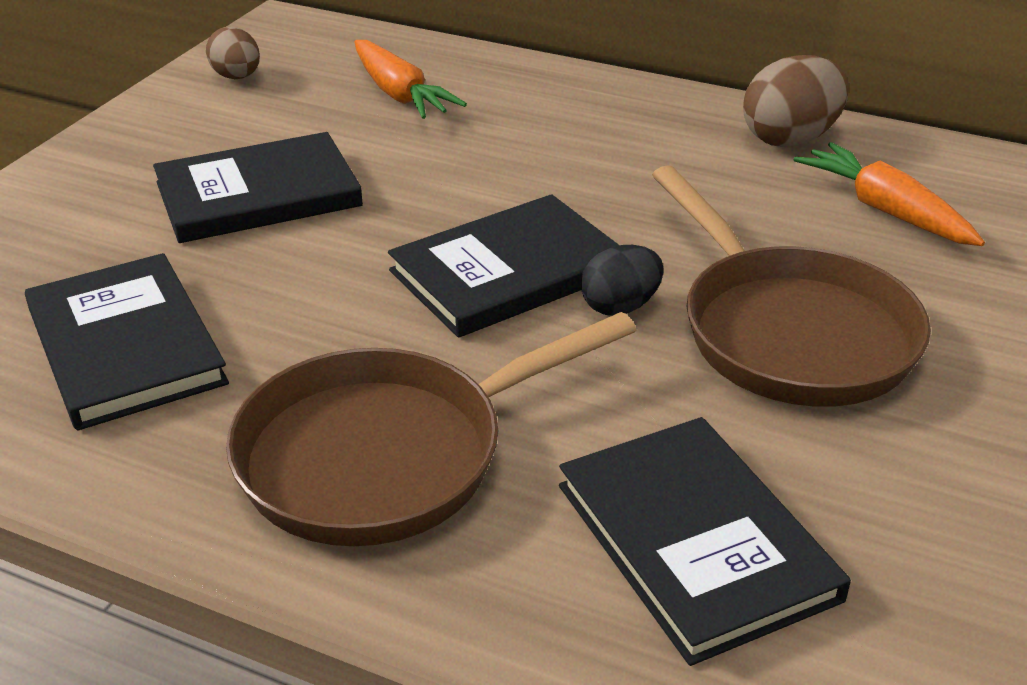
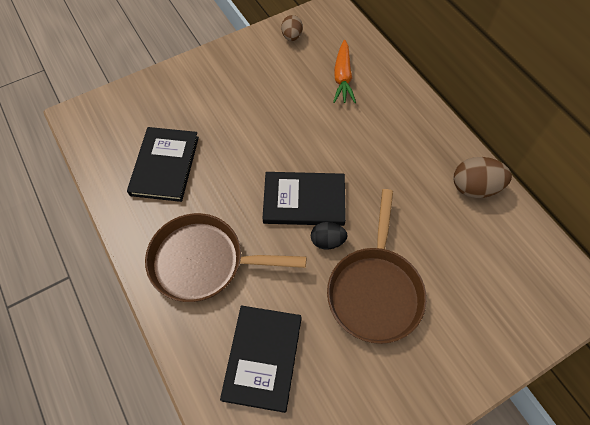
camera: 35 degrees right, 25 degrees up
black book [153,132,363,243] -> none
orange carrot [794,142,985,246] -> none

